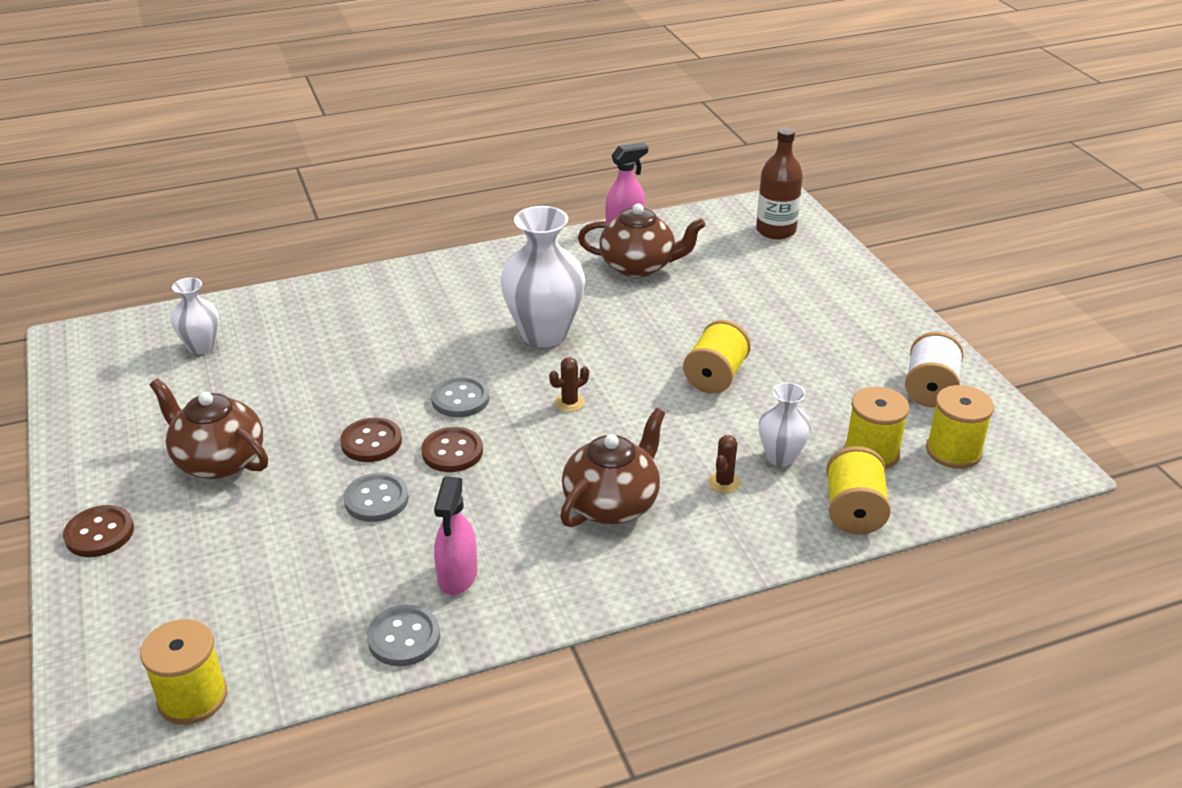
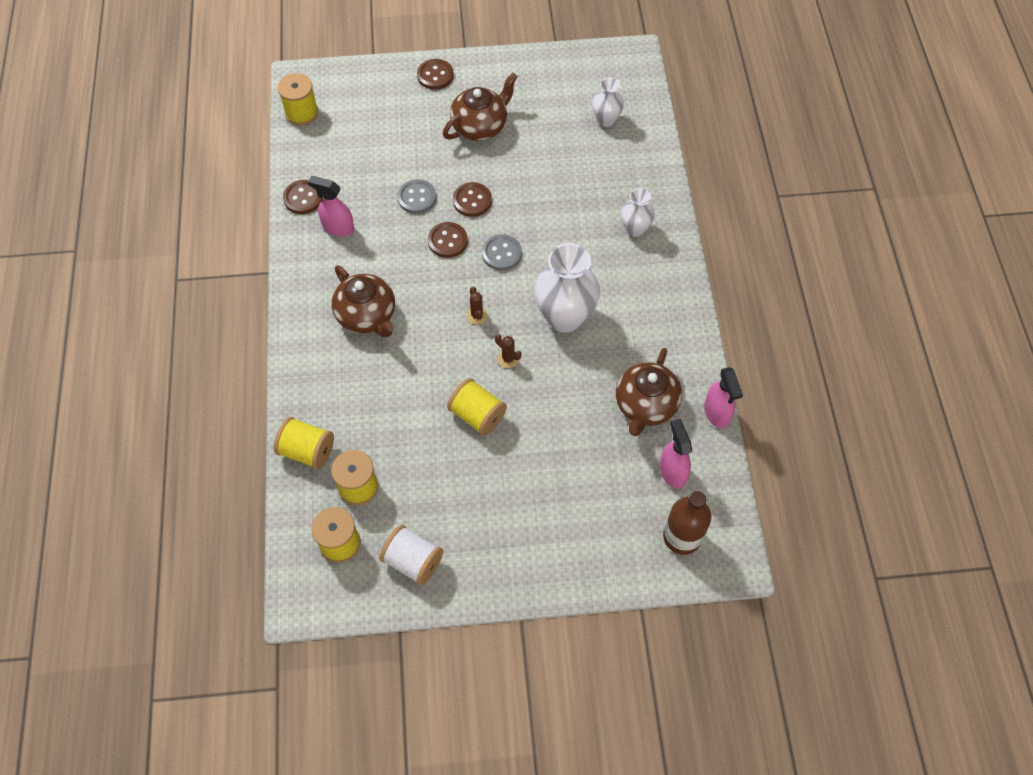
camera: 105 degrees right, 25 degrees up
grey button [367,605,440,666] -> brown button [283,180,323,214]
brown cactus [708,435,741,493] -> brown cactus moved to [495,334,521,368]
white vase [759,382,811,467] -> white vase moved to [621,188,655,237]
none -> pink spray bottle [660,419,692,489]

